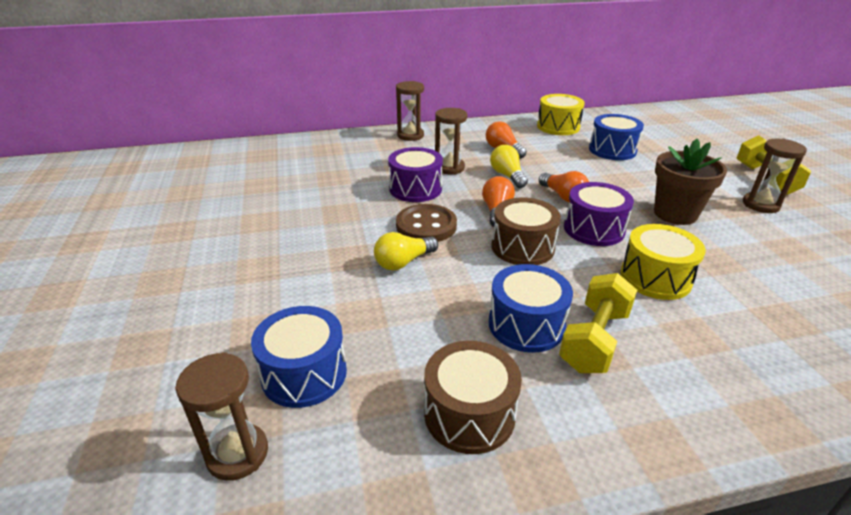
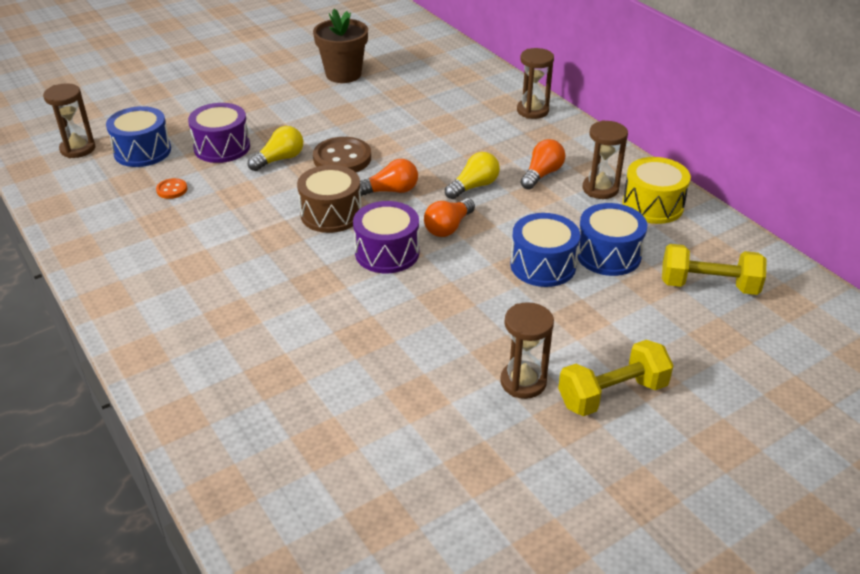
camera: 70 degrees right, 5 degrees up
yellow light bulb [374,232,438,271] -> yellow light bulb turned 105 degrees clockwise [248,126,303,171]
purple drum [388,147,443,202] -> purple drum moved to [188,103,250,163]
brown drum [424,341,522,454] -> none
brown hourglass [435,108,467,174] -> brown hourglass moved to [583,120,628,199]
blue drum [489,264,573,353] -> blue drum moved to [510,213,580,287]
yellow dumbbell [559,273,637,373] -> yellow dumbbell moved to [662,244,767,295]
yellow drum [621,224,706,300] -> none
brown flower pot [654,139,727,225] -> brown flower pot moved to [313,9,368,83]
none -> orange button [156,178,188,199]

